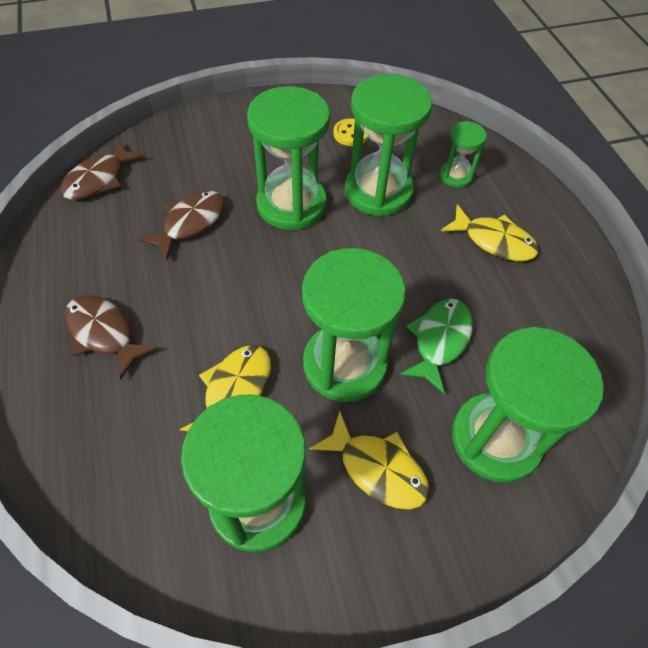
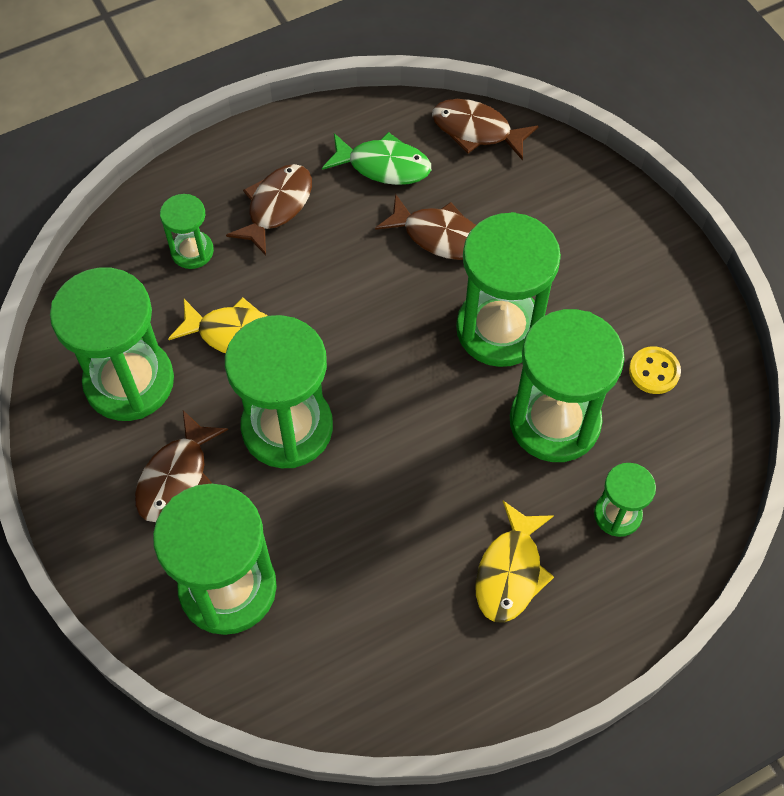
camera: 80 degrees right, 5 degrees up
yellow fish [310,411,430,510] -> brown fish [135,410,228,522]
green fish [400,299,473,394] -> green fish moved to [322,132,431,185]
none -> green hourglass [160,194,214,269]

